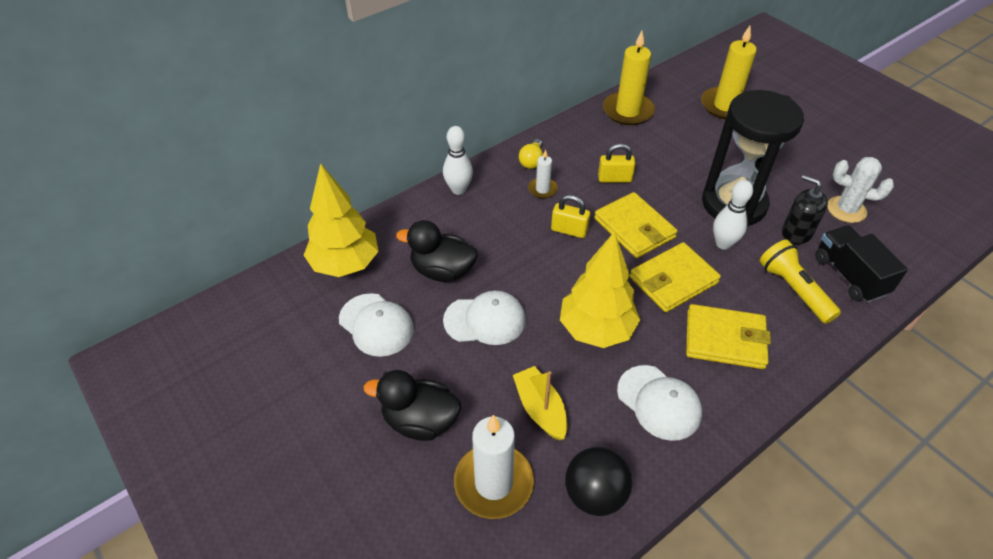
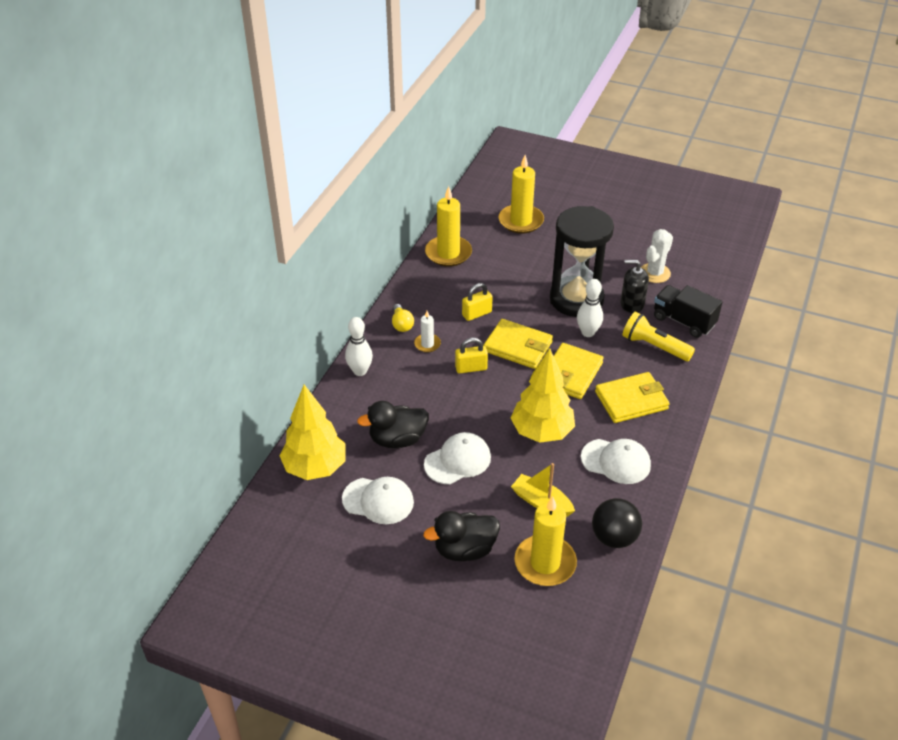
camera: 30 degrees left, 5 degrees down
white candle [454,415,534,519] -> yellow candle [514,496,577,586]
white cactus [827,157,894,223] -> white cactus turned 45 degrees counterclockwise [641,229,673,283]

